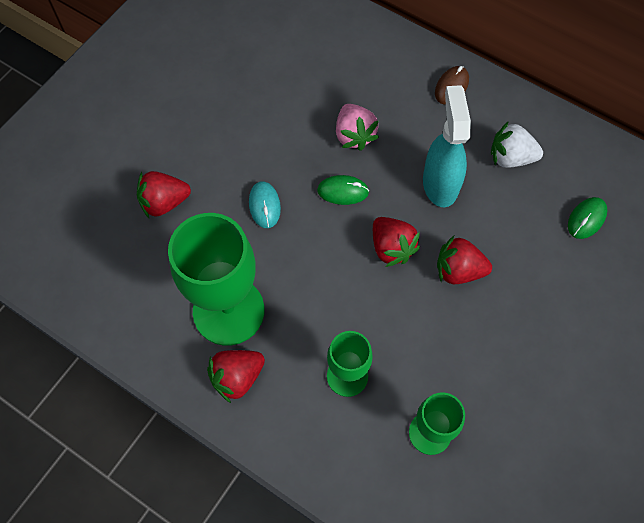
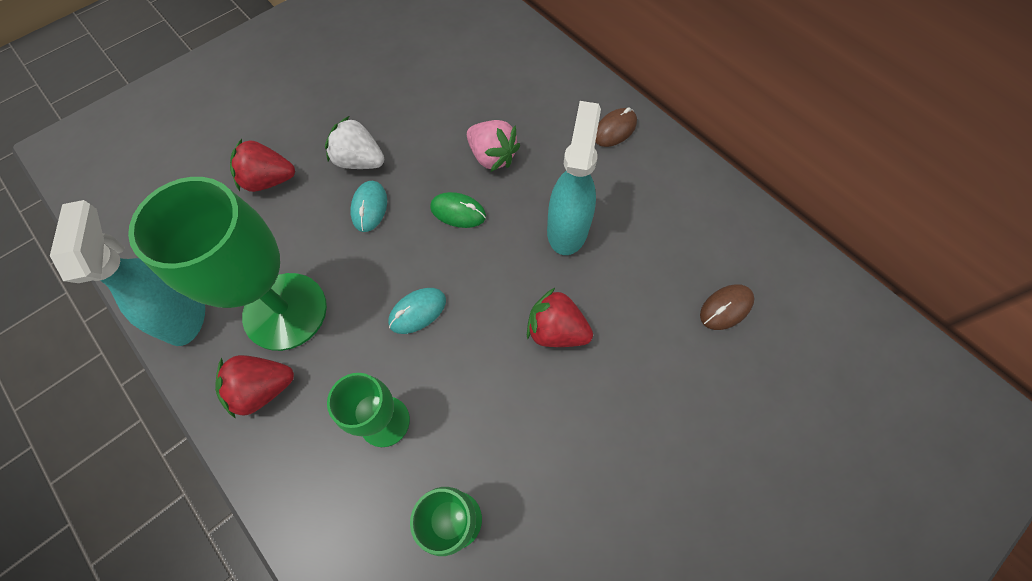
camera: 15 degrees right, 0 degrees up
pink strawberry [336,104,379,151] -> pink strawberry turned 45 degrees counterclockwise [467,120,520,172]
red strawberry [373,217,420,267] -> none
white strawberry [491,121,543,168] -> white strawberry moved to [325,116,384,169]
green mouse [568,197,608,239] -> brown mouse [700,284,754,330]
none -> turquoise spray bottle [50,200,205,346]
none -> turquoise mouse [388,288,446,334]

